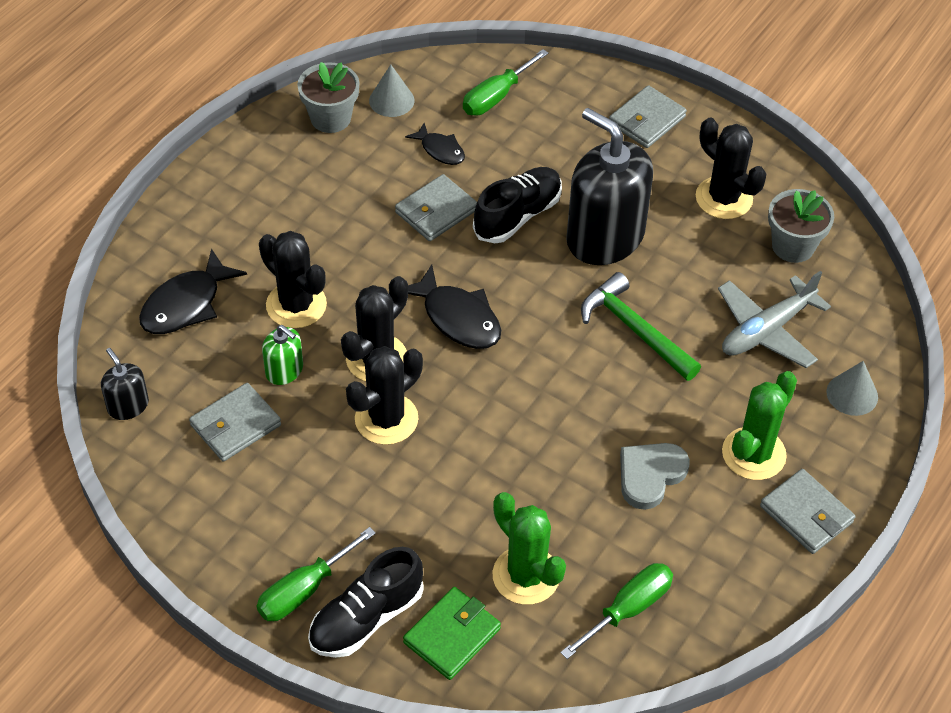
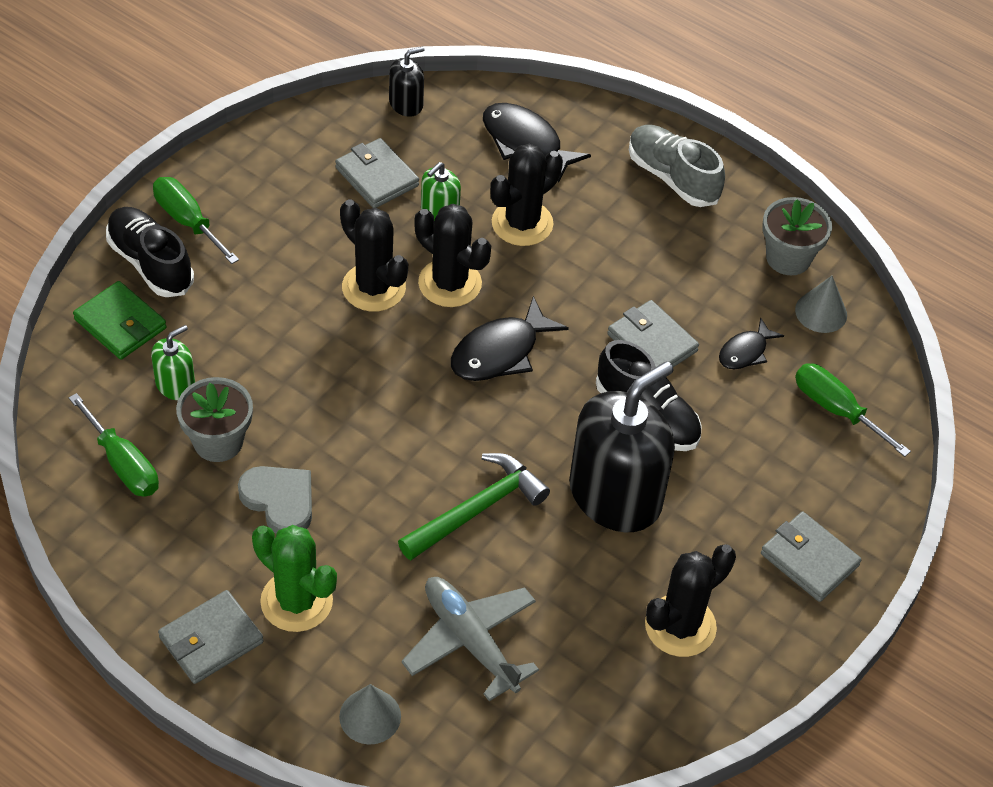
camera: 90 degrees right, 0 degrees up
green cactus [493,492,566,605] -> green soap dispenser [151,325,195,400]
grey flower pot [768,189,834,263] -> grey flower pot moved to [176,377,253,462]
none -> grey shoe [629,125,725,207]

